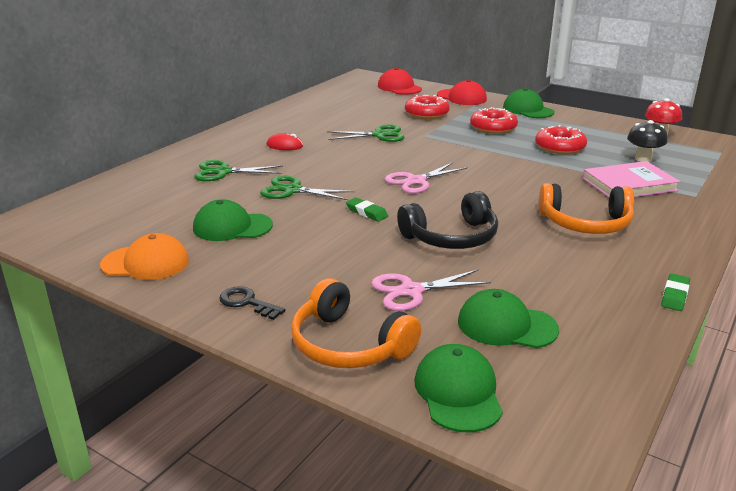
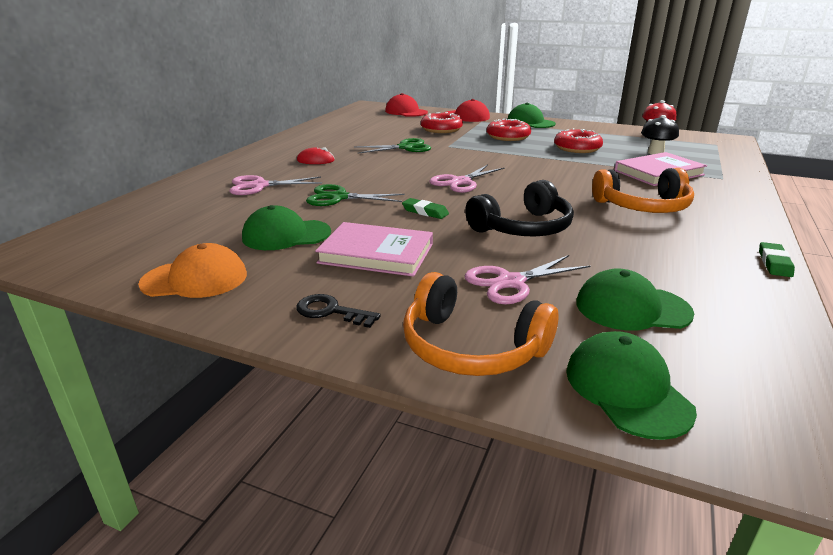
camera: 10 degrees left, 0 degrees up
green scissors [194,160,283,181] -> pink scissors [229,175,322,195]
none -> pink book [315,222,433,277]

